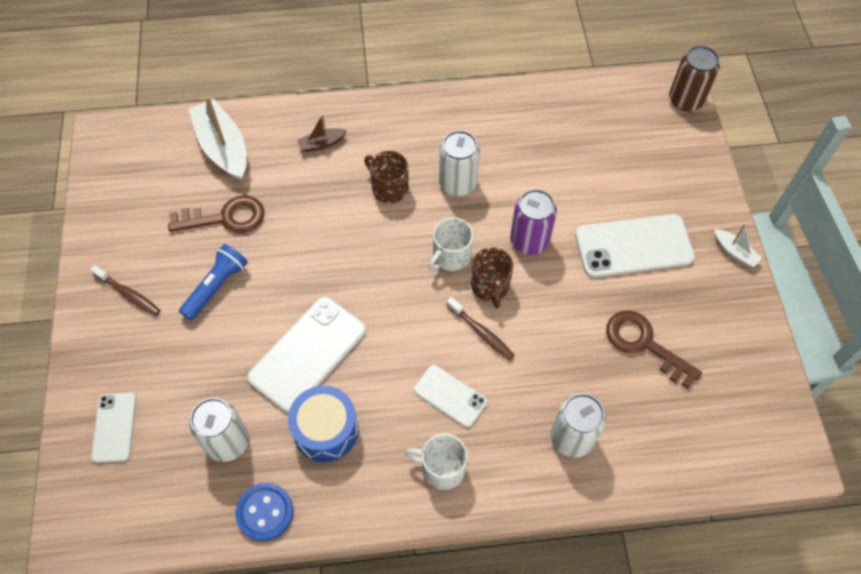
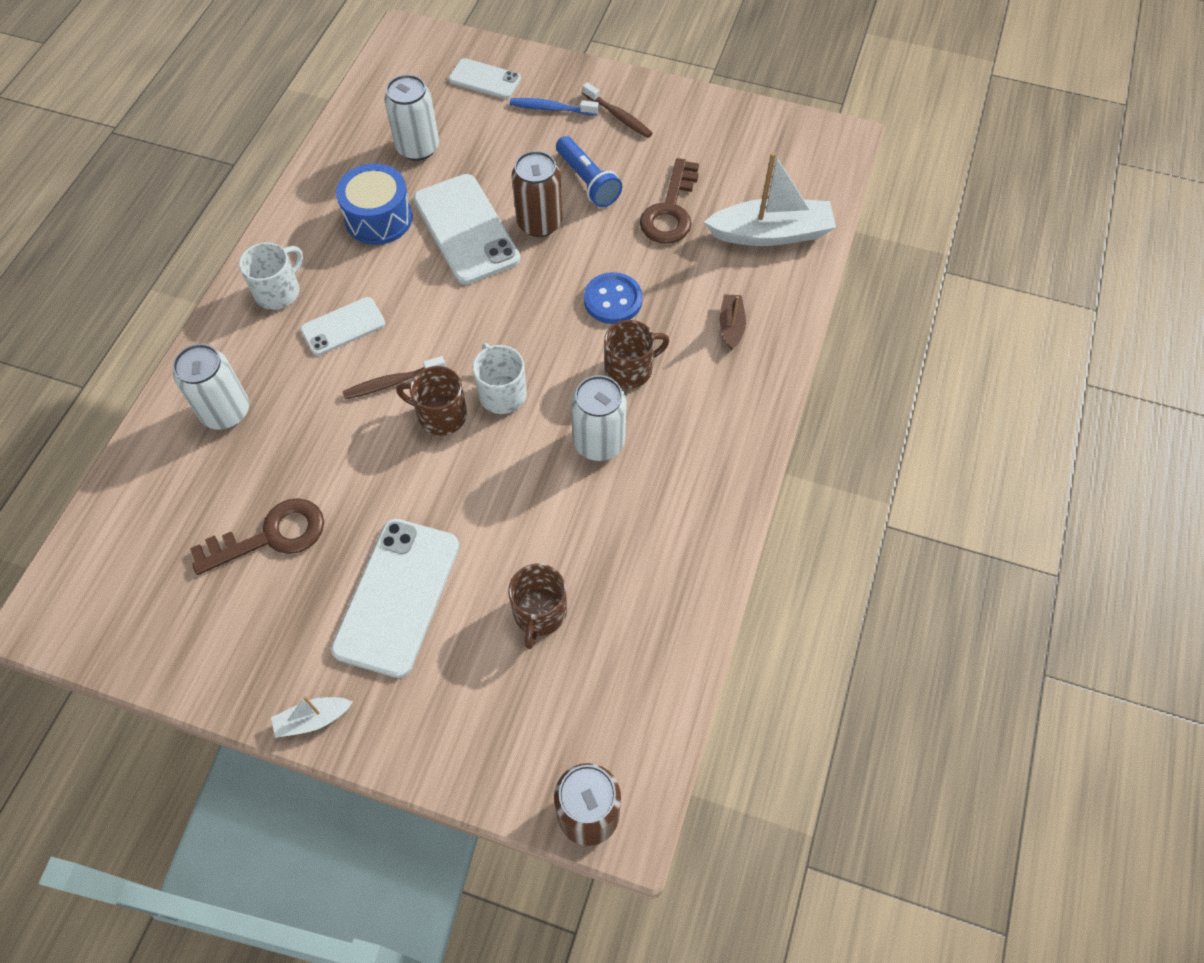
camera: 115 degrees right, 0 degrees up
brown toothbrush [90,265,160,316] -> brown toothbrush turned 105 degrees counterclockwise [582,82,653,138]
blue button [236,483,293,541] -> blue button moved to [584,272,643,324]
purple can [510,189,557,255] -> none
none -> brown mug [508,564,567,649]
none -> blue toothbrush [510,98,599,116]
none -> brown can [512,151,562,237]

